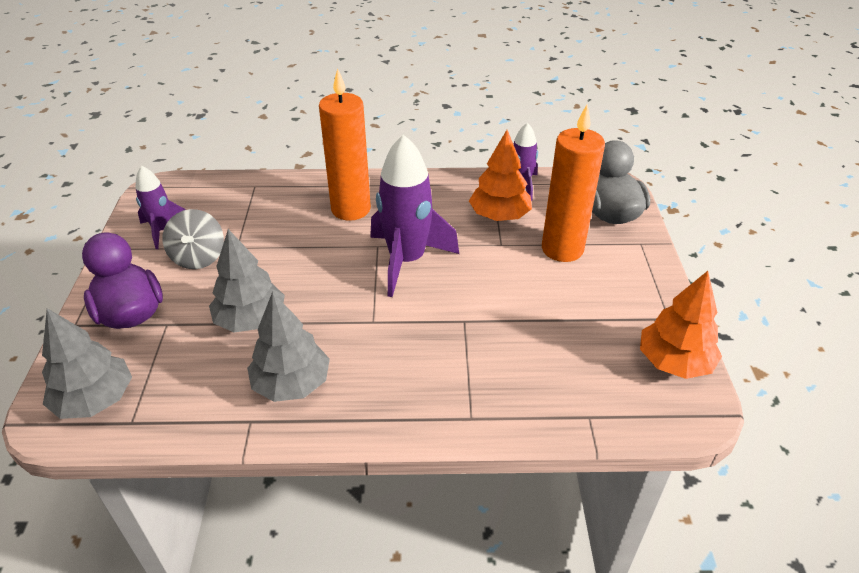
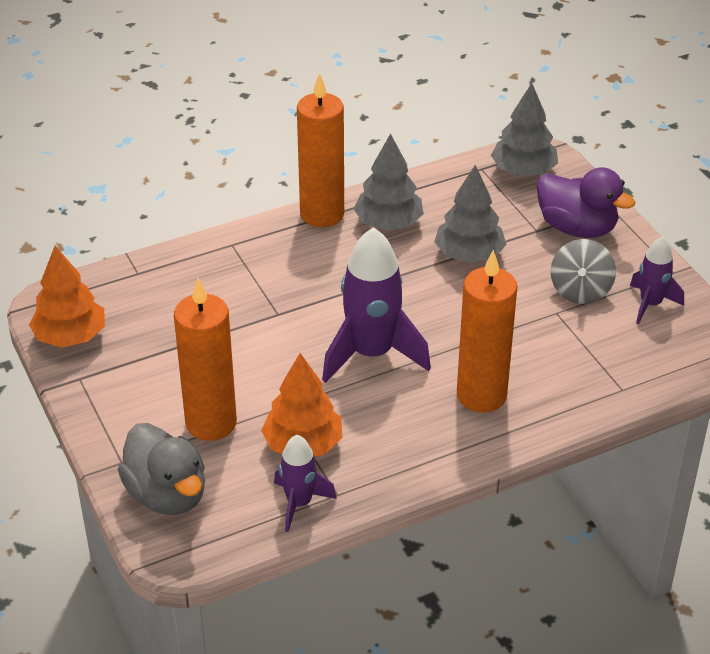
camera: 155 degrees right, 0 degrees up
grey spinning top [162,209,224,269] -> grey spinning top turned 135 degrees counterclockwise [551,239,616,304]
none -> orange candle [297,73,344,227]

